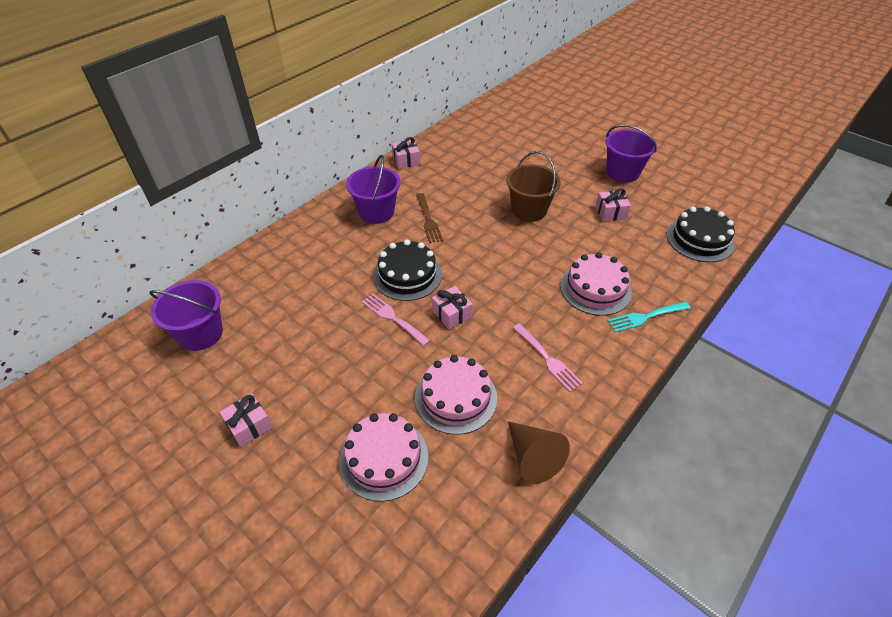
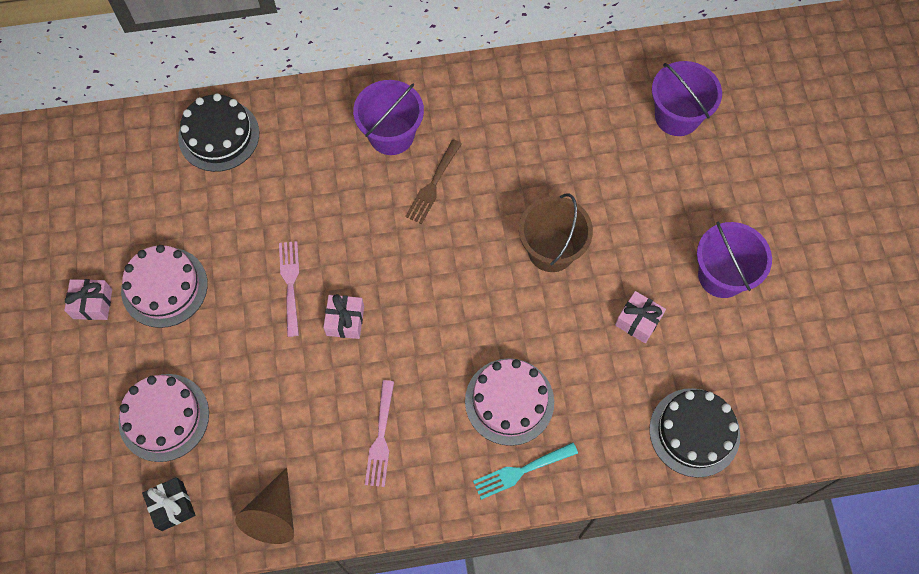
camera: 40 degrees right, 20 degrees up
purple bucket [149,280,223,351] -> purple bucket moved to [652,61,722,136]
black cake [373,240,442,301] -> black cake moved to [178,93,259,172]
pink gift [392,137,420,169] -> none
pink cake [415,355,497,435] -> pink cake moved to [121,245,208,328]
turquoise fork [607,302,690,332] -> turquoise fork turned 45 degrees counterclockwise [473,443,578,500]
none -> black gift [142,477,196,531]

